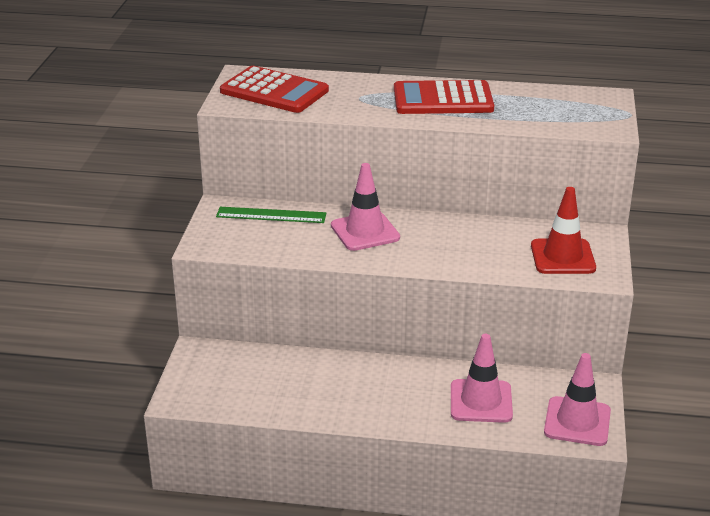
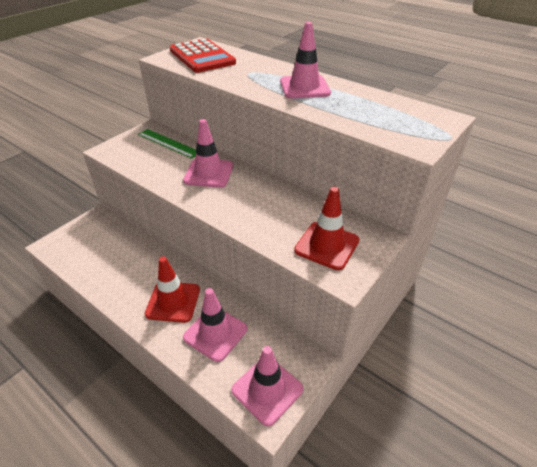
camera: 30 degrees right, 10 degrees up
red calculator [394,80,494,114] -> pink traffic cone [280,22,331,99]
none -> red traffic cone [145,257,200,323]

